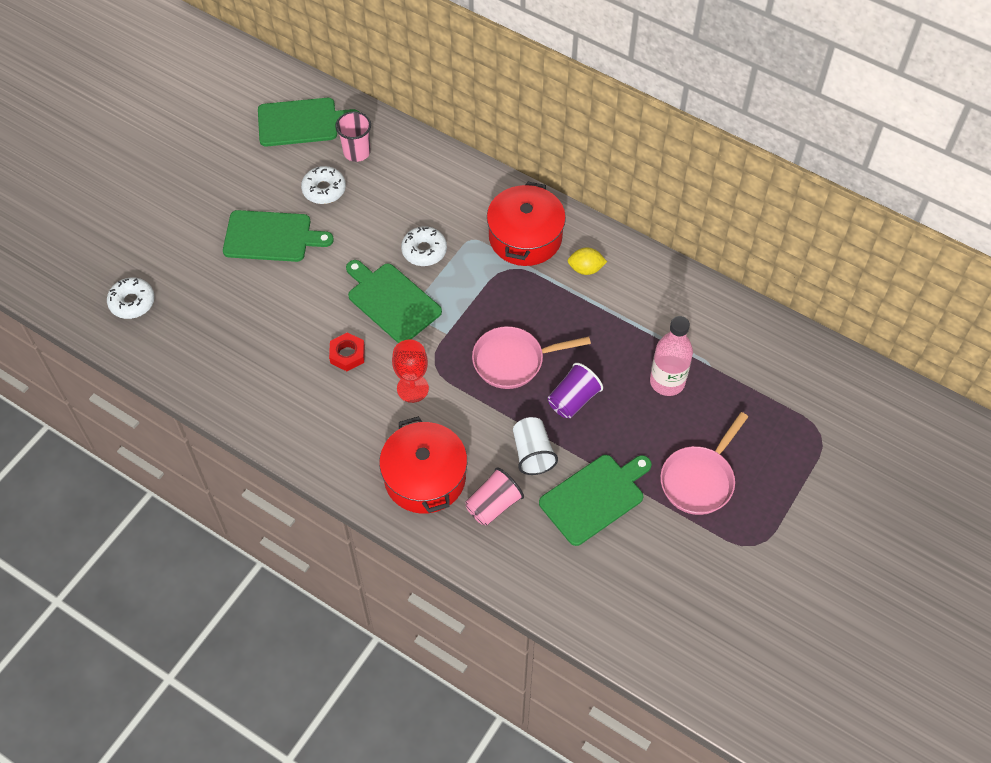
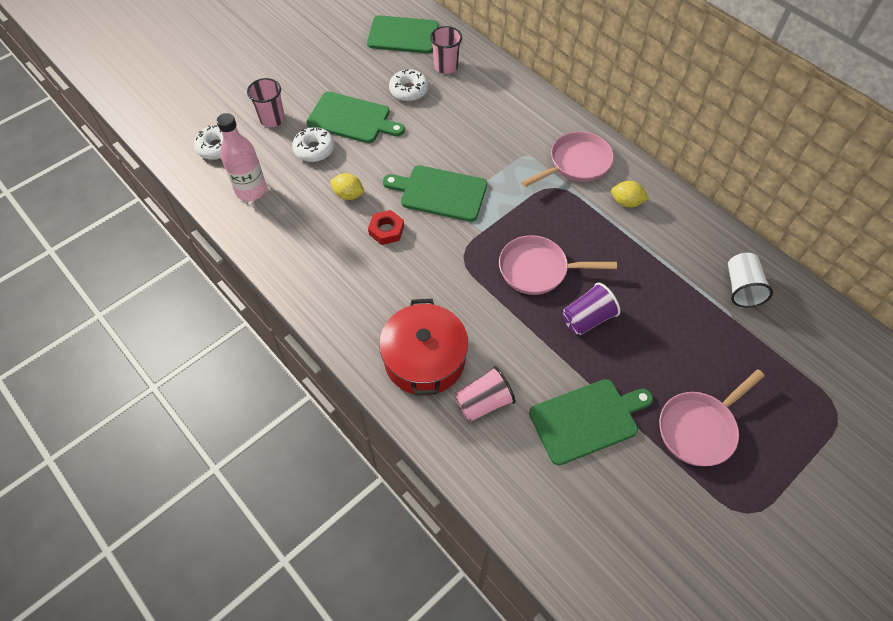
camera: 15 degrees right, 0 degrees up
green cutting board [346,260,442,343] -> green cutting board turned 45 degrees counterclockwise [383,165,487,222]
red goblet [392,339,429,403] -> none
white donut [401,226,447,266] -> white donut moved to [292,126,335,162]
red pot [487,181,566,266] -> pink pan [521,131,614,187]
white cup [513,417,558,475] -> white cup moved to [728,253,773,308]
pink bottle [650,316,693,396] -> pink bottle moved to [216,113,267,201]
none -> pink cup [247,78,285,127]
none -> yellow lemon [330,173,364,200]

